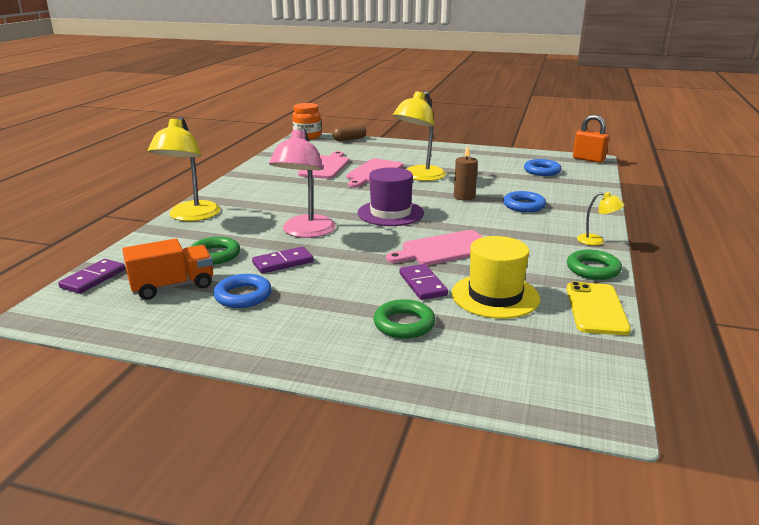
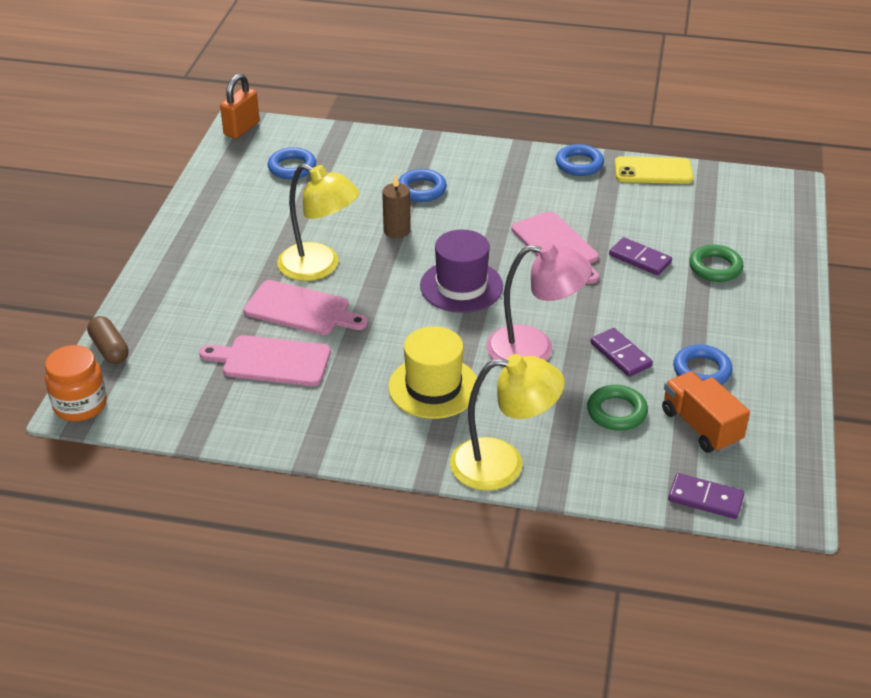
camera: 95 degrees left, 15 degrees up
purple domino [399,264,448,300] -> purple domino turned 60 degrees clockwise [609,237,672,275]
yellow hat [452,236,540,319] -> yellow hat moved to [388,326,478,419]
green ring [567,250,622,280] -> blue ring [556,144,604,176]
yellow lamp [577,192,625,245] -> none

